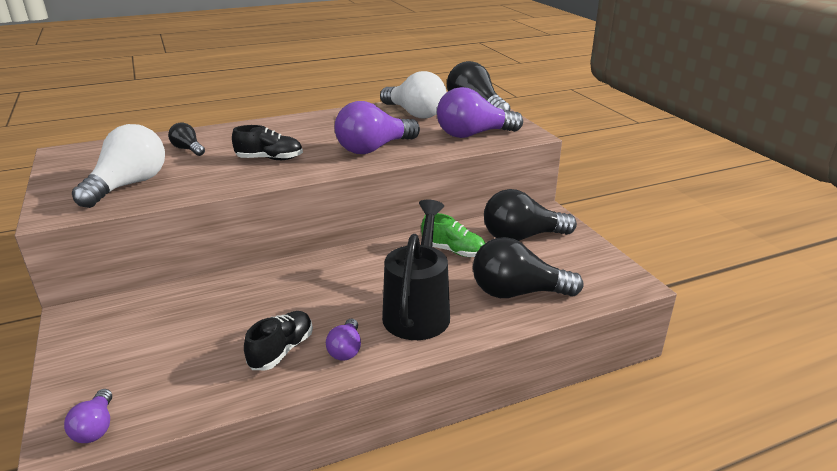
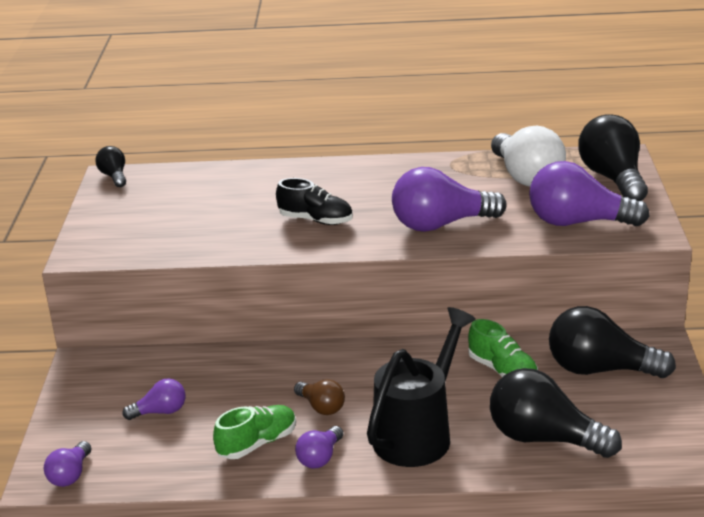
camera: 25 degrees right, 0 degrees up
white light bulb [72,124,165,208] -> none
black light bulb [168,123,205,156] -> black light bulb moved to [95,146,126,187]
black shoe [244,311,313,370] -> green shoe [213,405,296,459]
none -> purple light bulb [122,378,185,420]
none -> brown light bulb [294,379,345,415]

